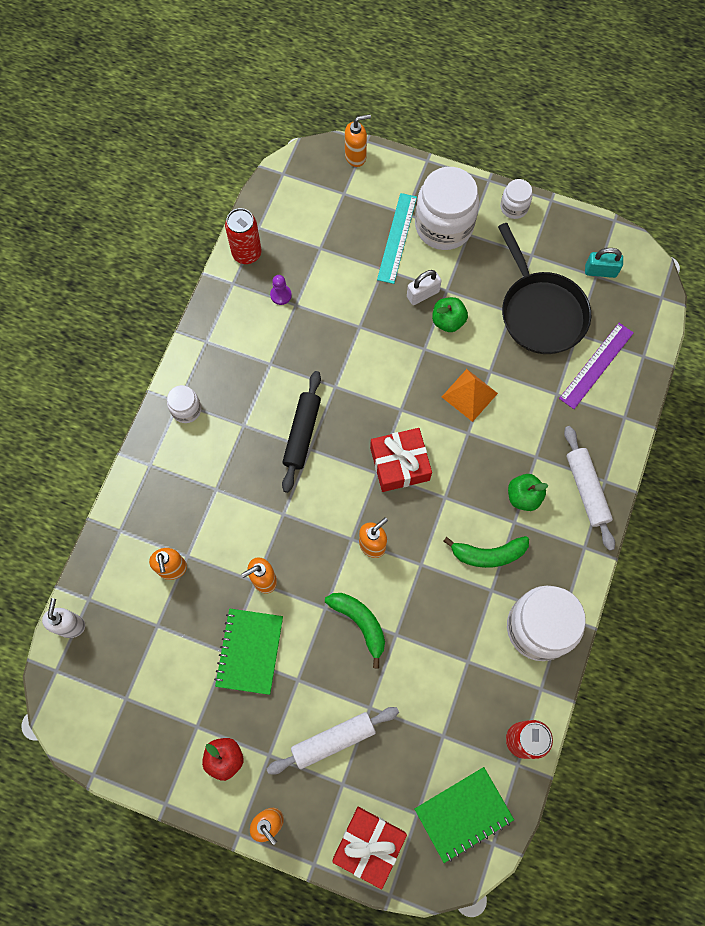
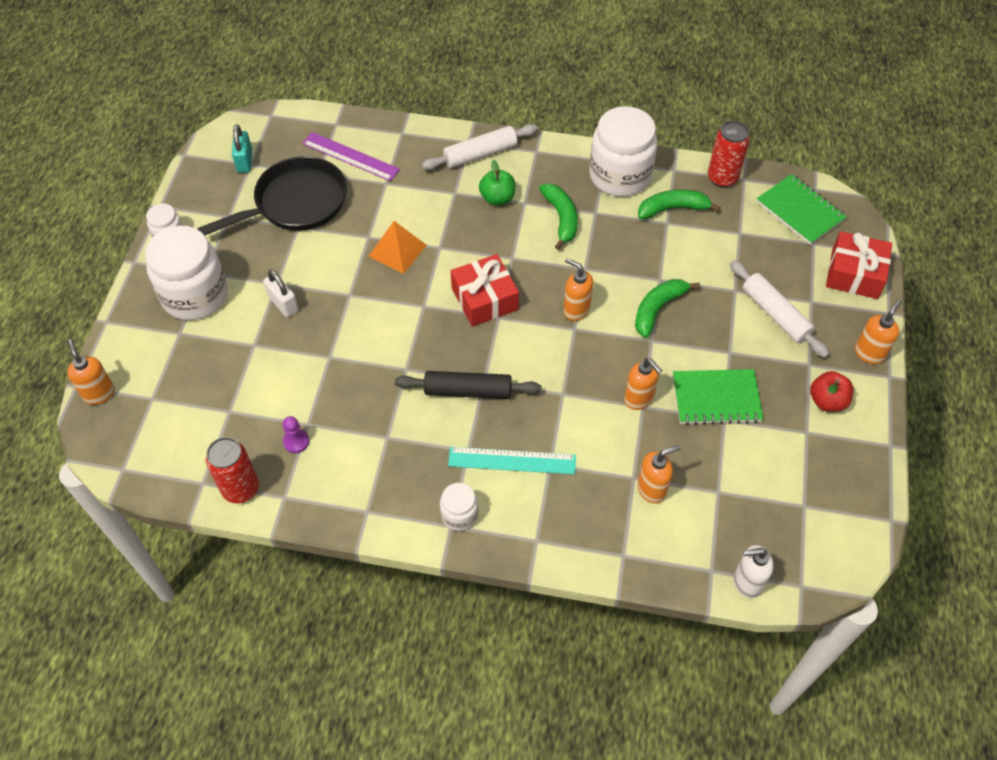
camera: 100 degrees left, 15 degrees down
turquoise ruler [377,193,417,284] -> turquoise ruler moved to [448,447,576,474]
green apple [432,297,468,332] -> none
none -> green banana [638,190,721,220]

